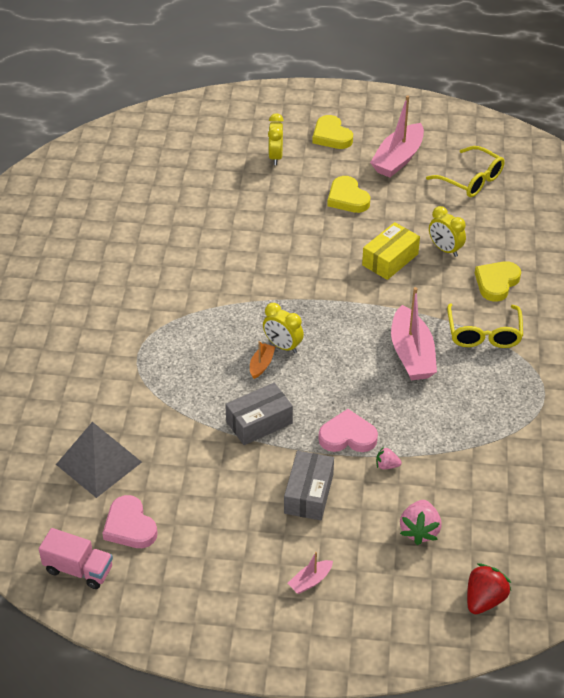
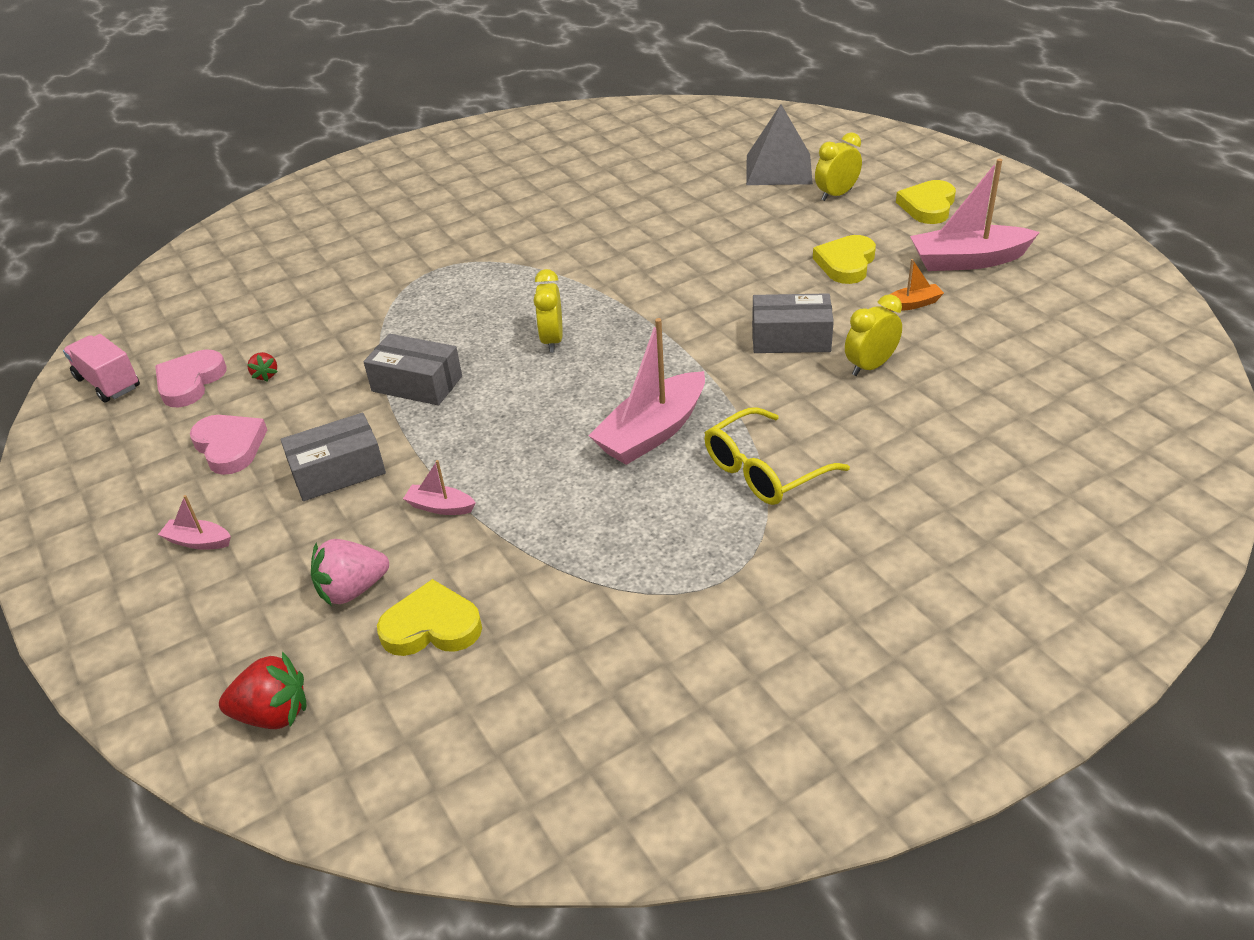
camera: 55 degrees right, 5 degrees down
pink truck [39,528,113,589] -> pink truck turned 150 degrees clockwise [63,334,140,403]
grey pyramid [56,422,142,498] -> grey pyramid moved to [746,104,813,185]
orange boat [250,341,275,379] -> orange boat moved to [886,259,944,311]
pink heart [318,409,378,452] -> pink heart moved to [190,415,267,475]
yellow box [362,222,420,280] -> grey box [752,293,834,353]
pink strawberry [376,447,402,469] -> pink boat [403,460,476,515]
yellow glasses [426,146,505,197] -> none
yellow clock [429,206,466,257] -> yellow clock turned 45 degrees clockwise [845,294,902,376]
yellow heart [475,261,521,302] -> yellow heart moved to [377,579,482,656]
none -> red strawberry [247,352,278,382]

